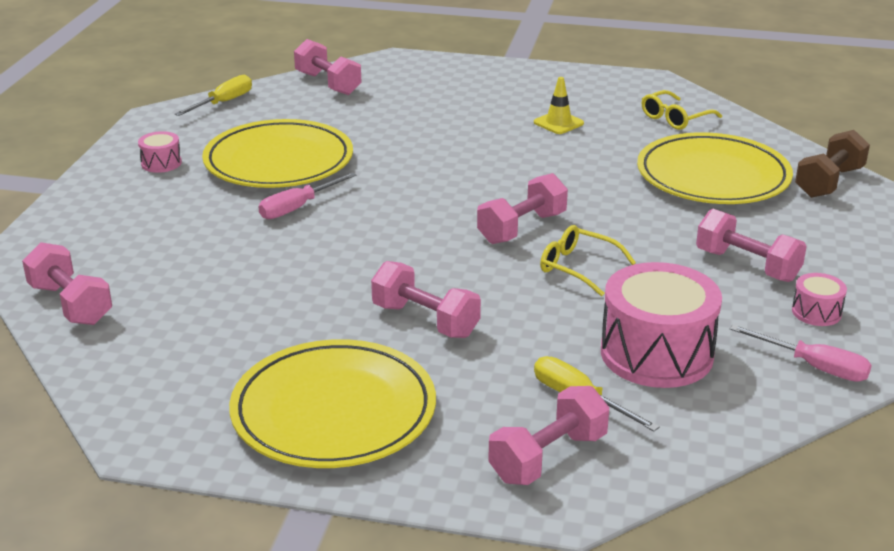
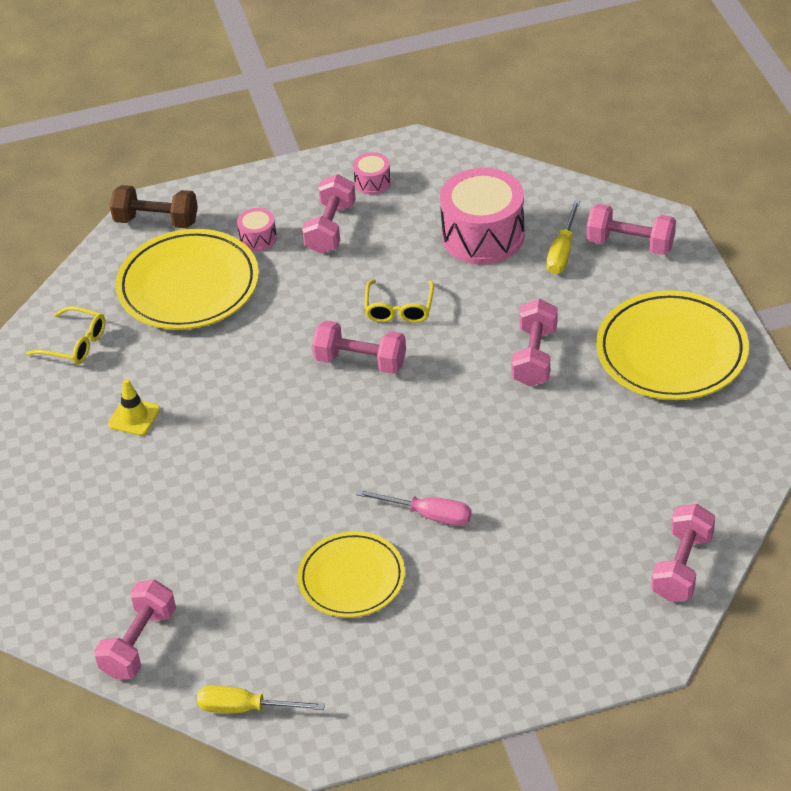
camera: 115 degrees left, 15 degrees up
pink drum [138,131,182,173] -> pink drum moved to [237,208,277,251]
yellow plate [202,119,353,188] -> yellow plate [298,531,405,618], size x0.65
pink screwdriver [730,325,872,382] -> none

